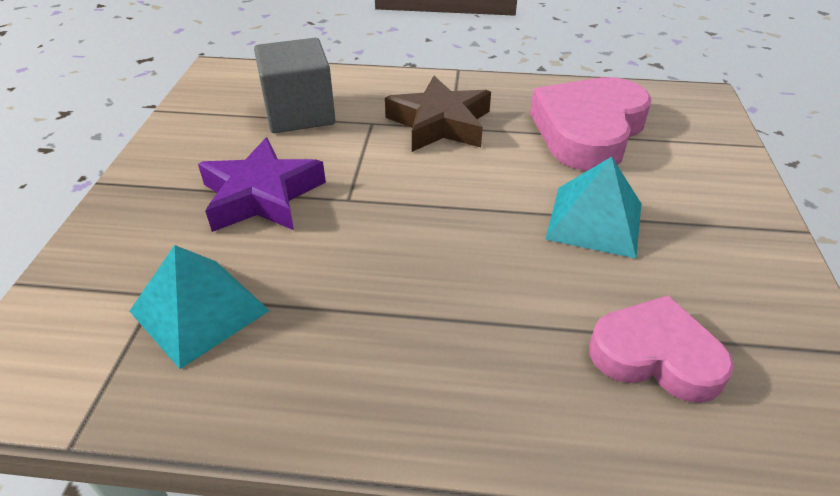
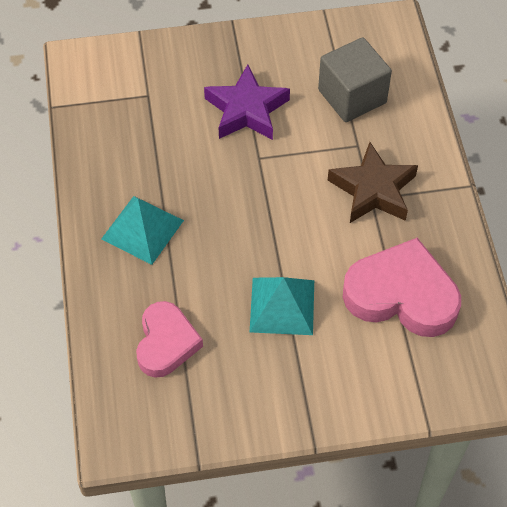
camera: 75 degrees right, 15 degrees up
turquoise pyramid [129,245,270,369] -> turquoise pyramid moved to [101,196,184,265]

